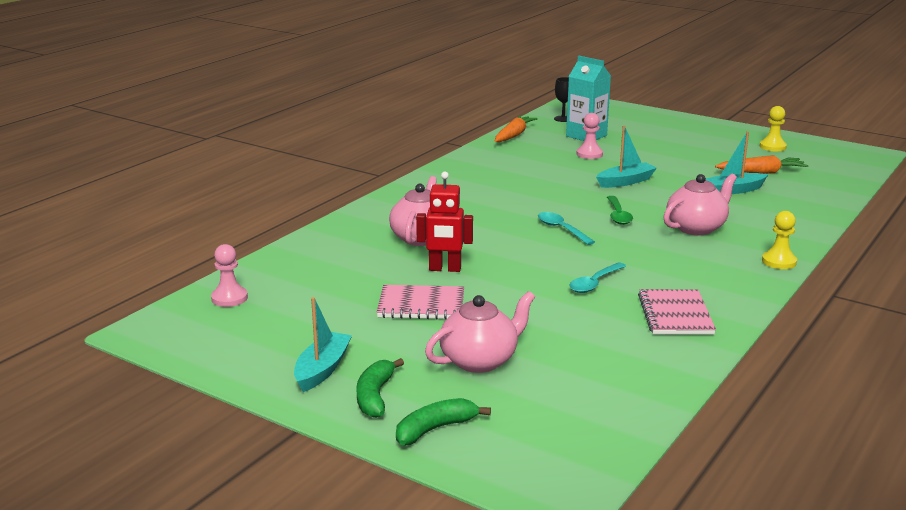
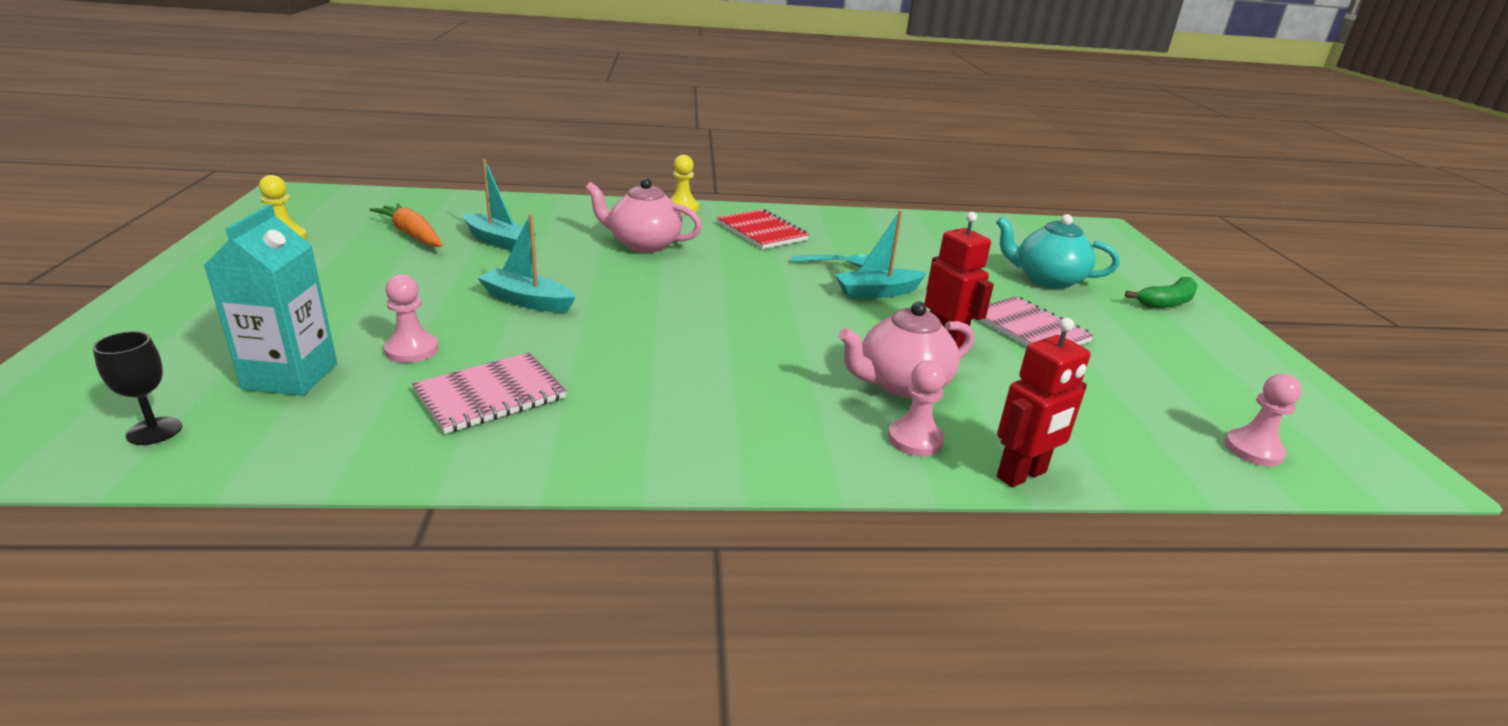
camera: 130 degrees left, 5 degrees up
turquoise boat [294,297,352,392] -> turquoise boat moved to [835,211,927,299]
green banana [396,398,491,445] -> none
pink teapot [425,291,535,373] -> turquoise teapot [996,214,1120,289]
orange carrot [495,115,538,142] -> none
turquoise spoon [538,212,595,245] -> none
green spoon [607,196,633,225] -> none
pink notebook [638,289,716,335] -> pink notebook moved to [412,352,566,434]
none -> red notebook [716,209,809,249]
none -> pink pawn [888,360,946,456]
none -> red robot [997,318,1091,487]

